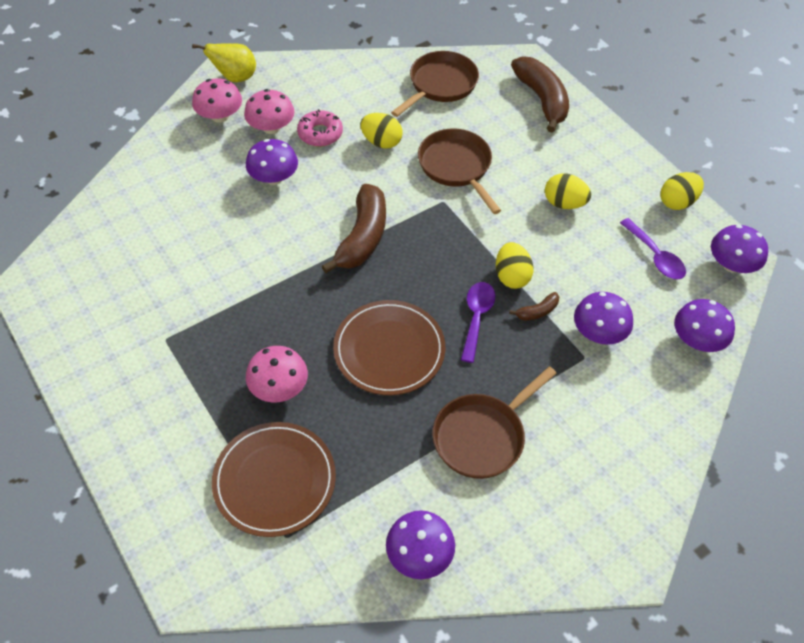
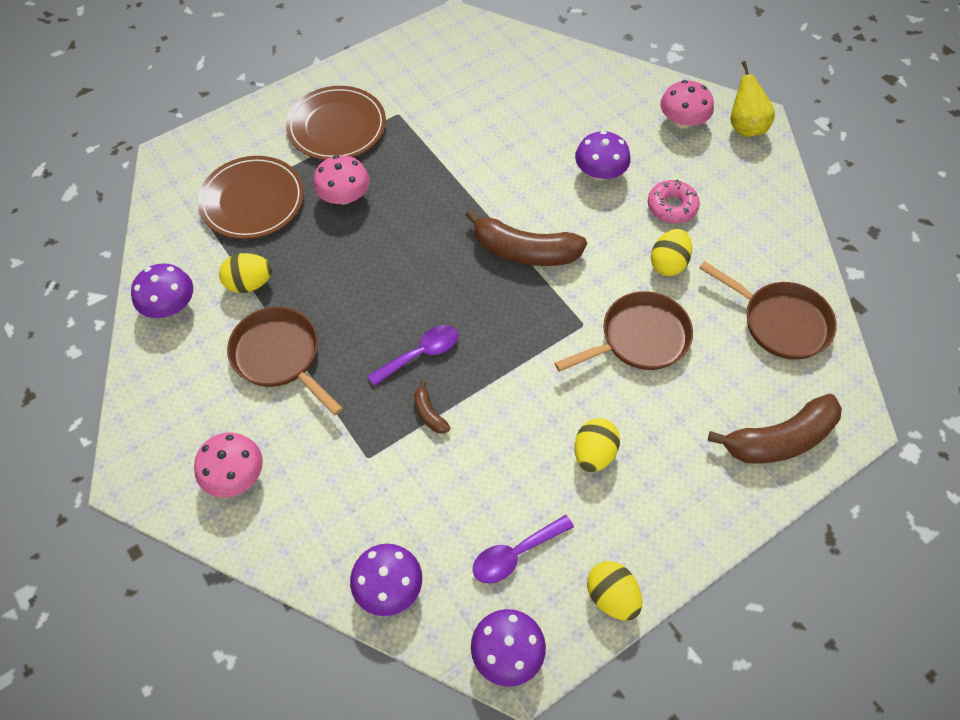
camera: 90 degrees right, 5 degrees up
pink mushroom [244,89,295,134] -> pink mushroom moved to [194,432,263,497]
brown plate [333,300,445,395] -> brown plate moved to [286,86,386,160]
purple spoon [461,282,495,363] -> purple spoon turned 45 degrees counterclockwise [368,325,458,386]
yellow egg [496,242,534,289] -> yellow egg moved to [219,253,272,293]
purple mushroom [574,292,633,345] -> none

